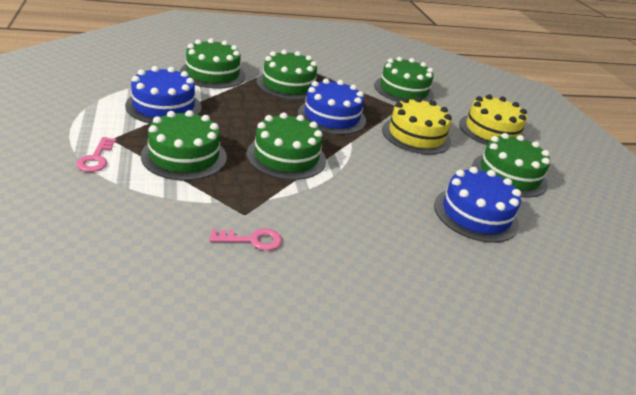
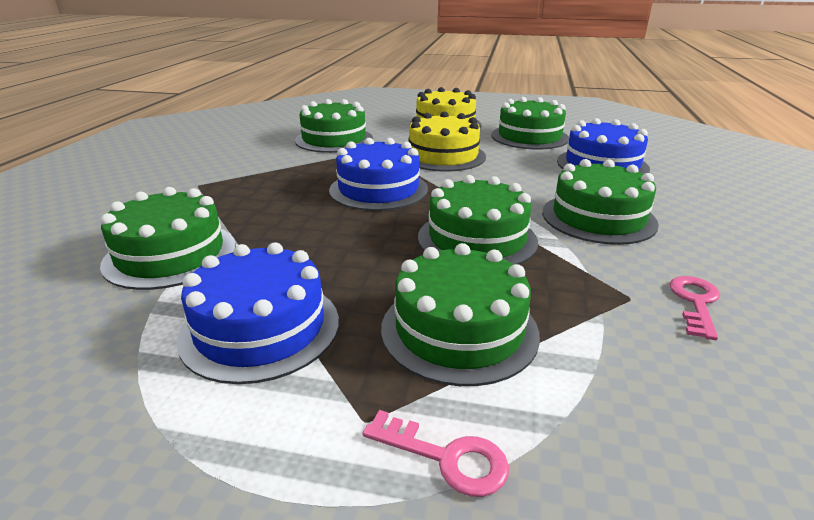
camera: 60 degrees left, 5 degrees down
green cake [257,50,317,100] -> green cake moved to [542,159,659,245]

